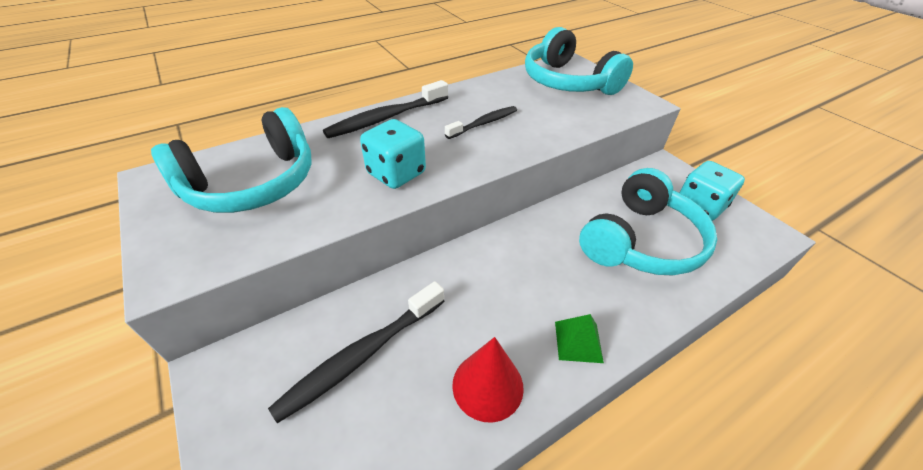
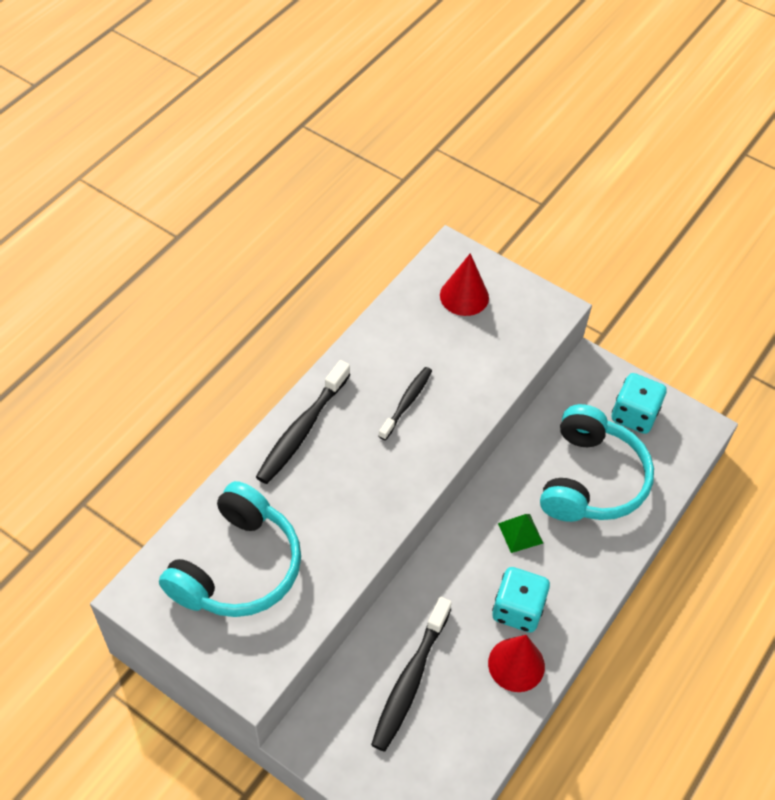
camera: 25 degrees left, 10 degrees up
turquoise dice [360,119,426,189] -> turquoise dice moved to [492,567,550,632]
turquoise headphones [525,27,633,95] -> red cone [440,253,489,316]
green pyramid [555,314,604,363] -> green pyramid moved to [498,514,543,553]

